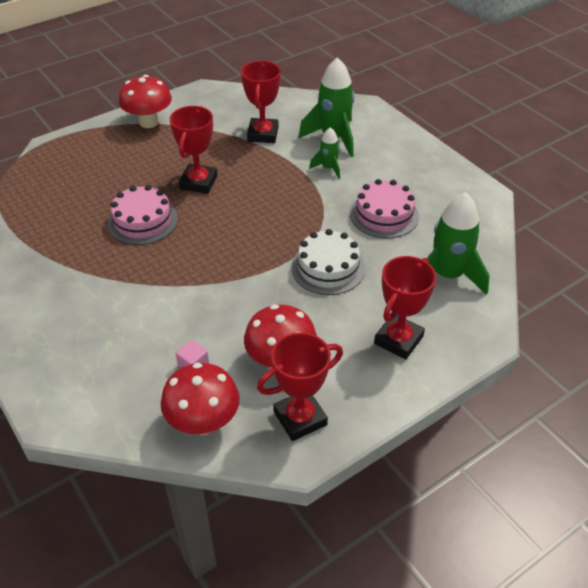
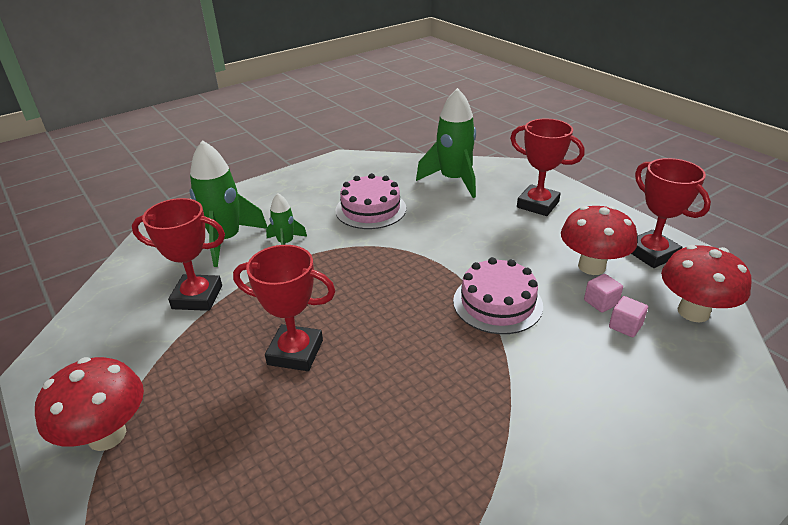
camera: 90 degrees left, 10 degrees down
pink cake [108,185,178,245] -> pink cake moved to [453,257,543,334]
white cake [291,229,365,295] -> none
none -> pink cube [584,274,623,313]

